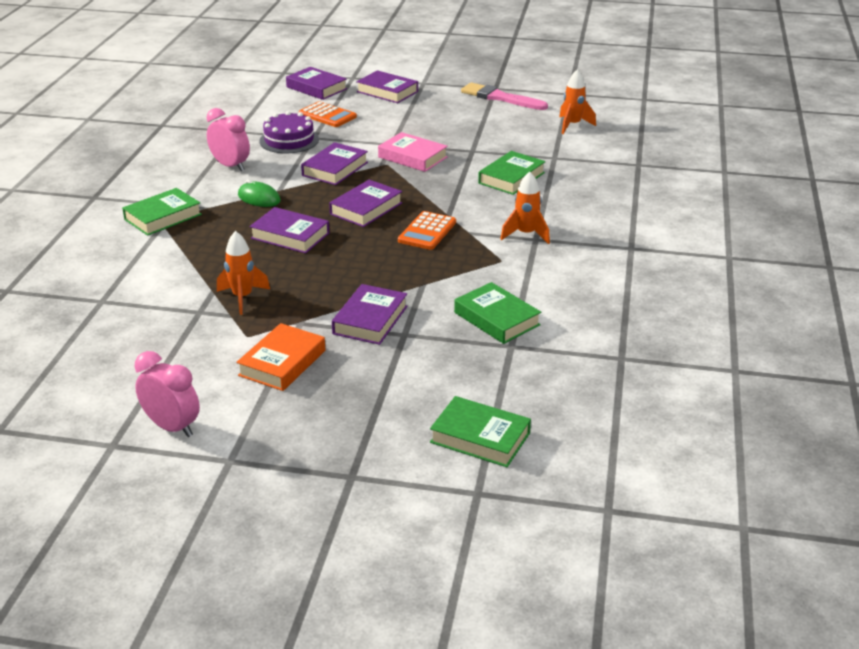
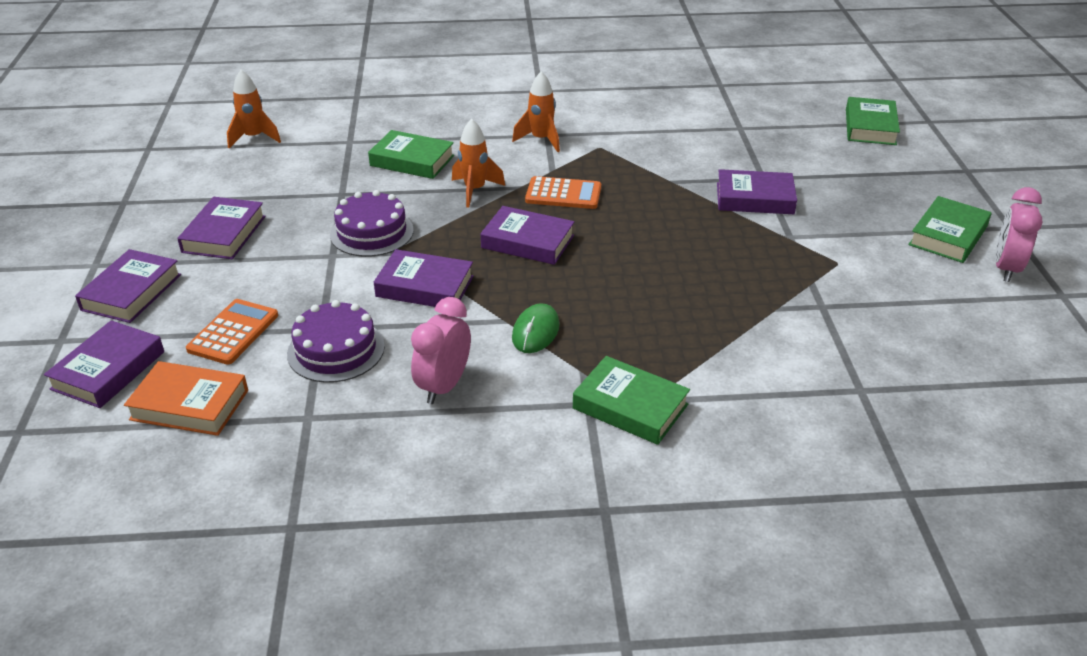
camera: 105 degrees left, 5 degrees up
orange rocket [217,231,270,315] -> orange rocket moved to [452,119,505,207]
orange book [236,323,325,391] -> orange book moved to [124,361,248,436]
purple book [249,207,329,254] -> purple book moved to [177,197,266,259]
pink book [378,132,448,172] -> purple cake [330,190,414,257]
green book [454,282,541,344] -> green book moved to [908,196,992,263]
pink brush [461,82,548,110] -> none

